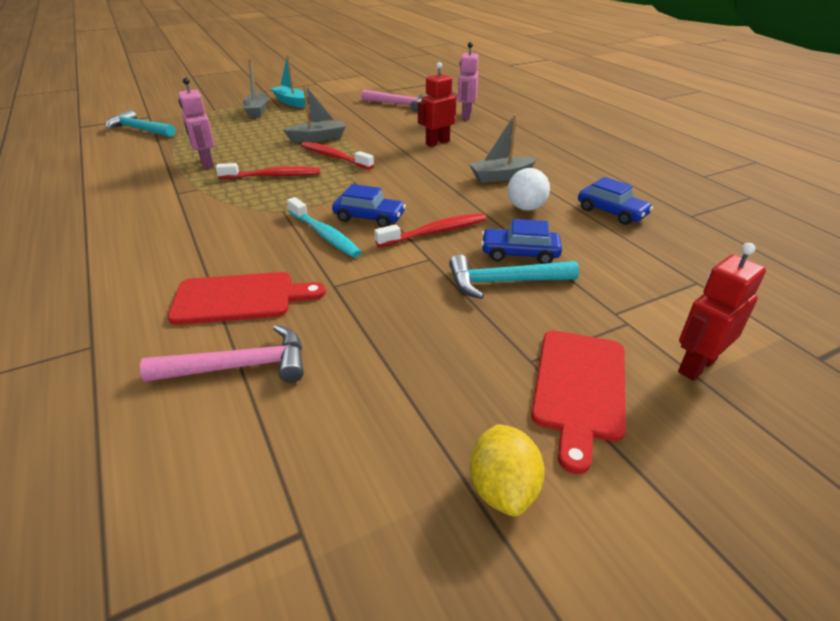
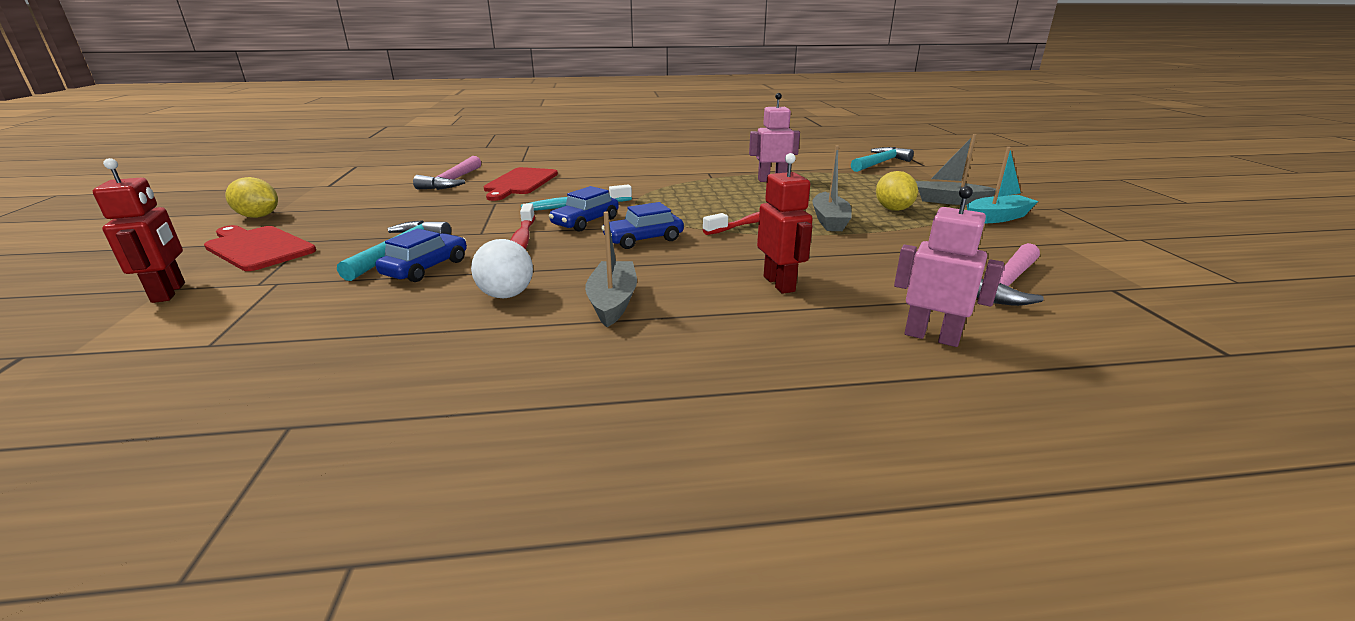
camera: 110 degrees right, 10 degrees down
red toothbrush [216,163,320,179] -> none
blue car [578,177,653,225] -> blue car moved to [601,202,684,249]
none -> yellow lemon [876,171,918,211]

